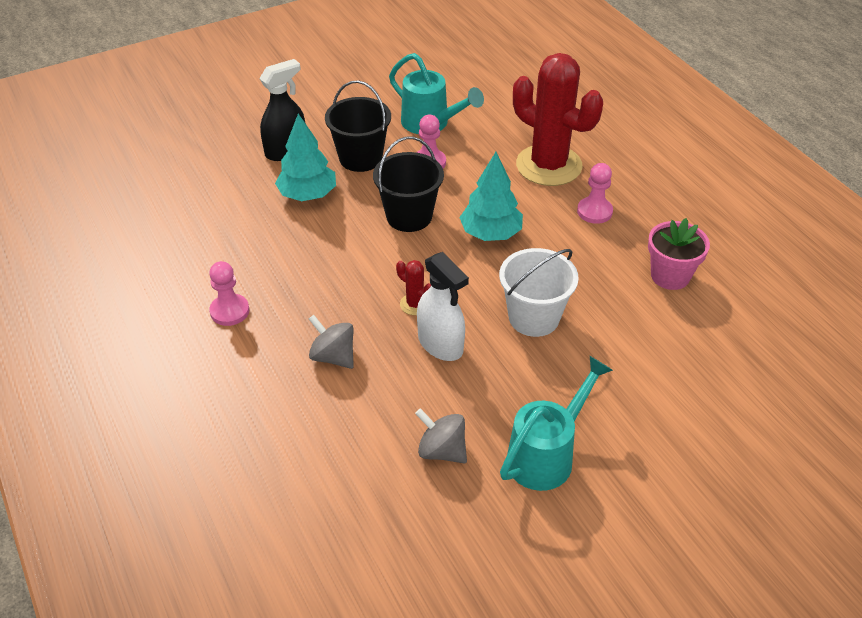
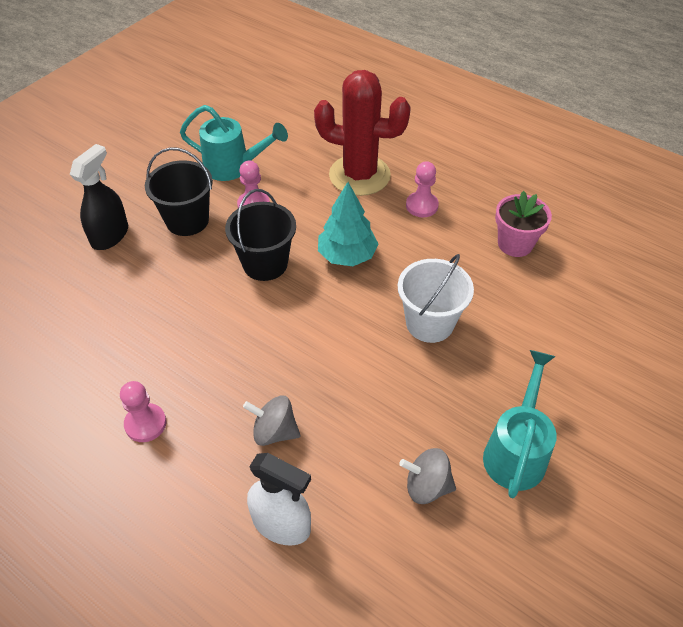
camera: 25 degrees left, 5 degrees up
turquoise tree [275,114,336,201] -> none
red cactus [396,260,431,315] -> none
white spray bottle [417,252,469,361] -> white spray bottle moved to [247,453,311,546]

